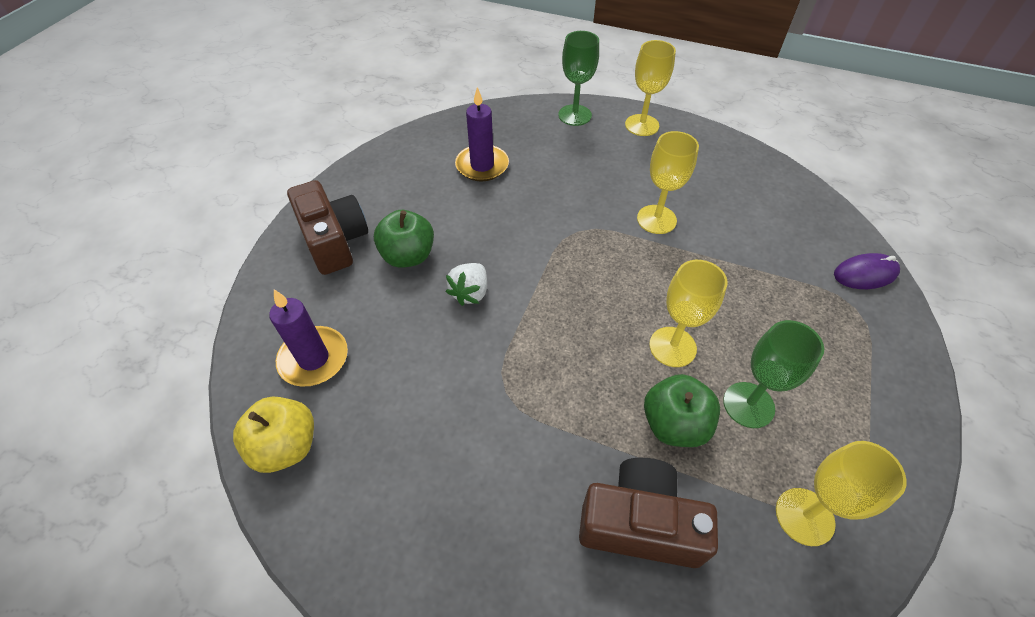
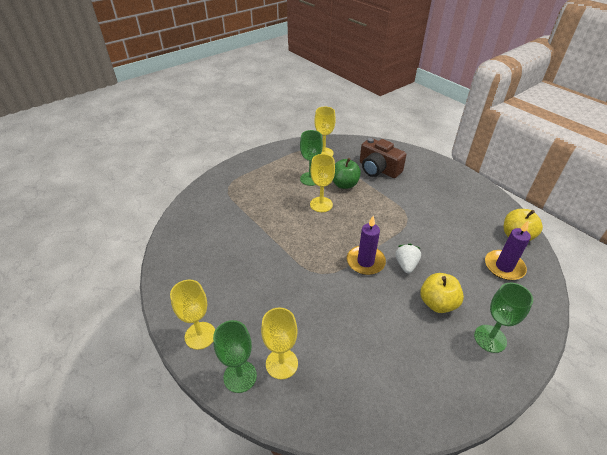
camera: 150 degrees left, 10 degrees down
brown camera [287,180,368,275] -> green goblet [474,283,533,353]
green apple [374,210,434,268] -> yellow apple [420,273,464,313]
white strawberry [446,263,487,306] -> white strawberry turned 45 degrees counterclockwise [396,244,421,273]
purple candle [455,87,509,182] -> purple candle moved to [347,216,386,275]
yellow goblet [637,131,699,234] -> yellow goblet moved to [261,308,298,379]
purple mouse [834,253,900,289] -> none

